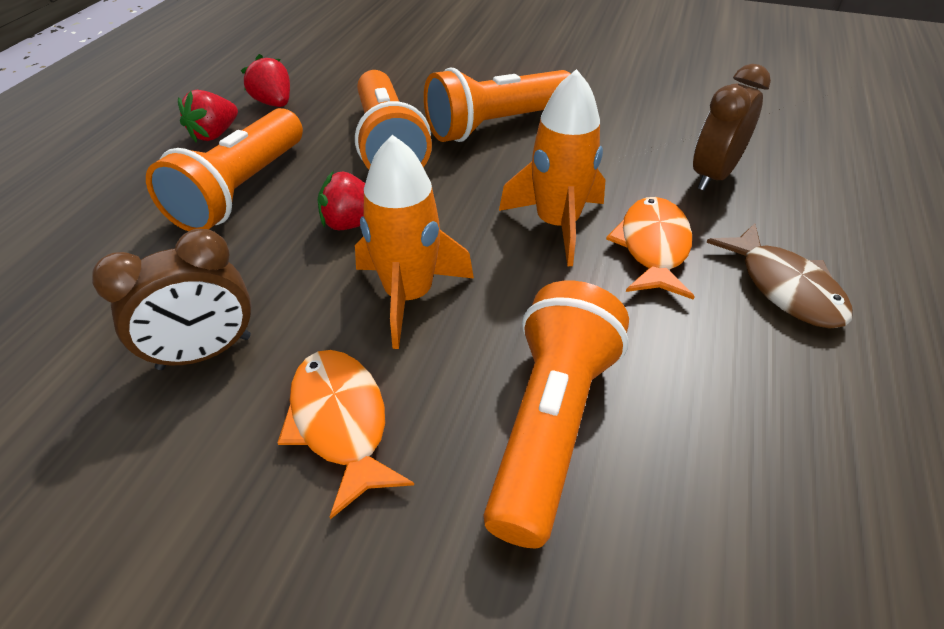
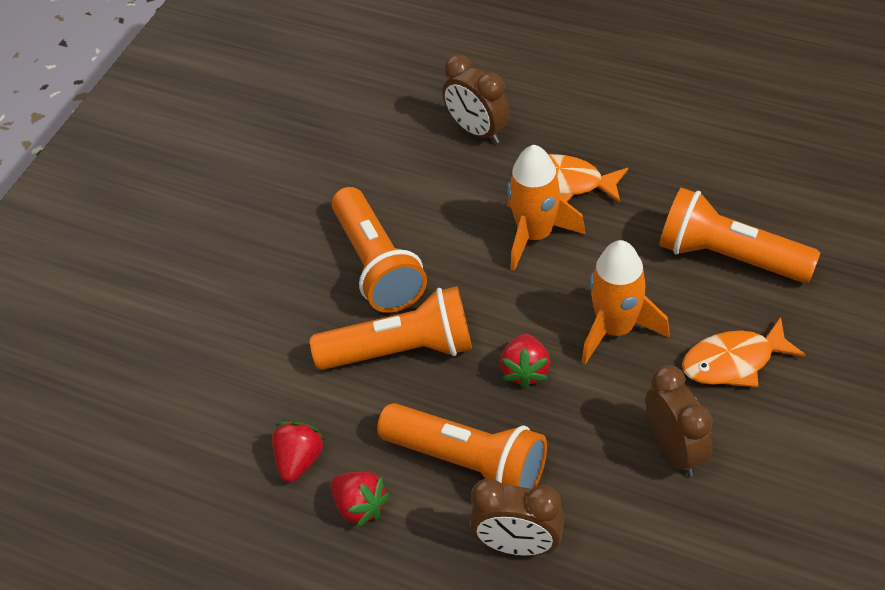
camera: 80 degrees left, 5 degrees up
red strawberry [241,54,290,107] -> red strawberry turned 135 degrees clockwise [272,422,325,482]
brown fish [706,223,853,329] -> none
none -> brown clock [470,479,565,556]

